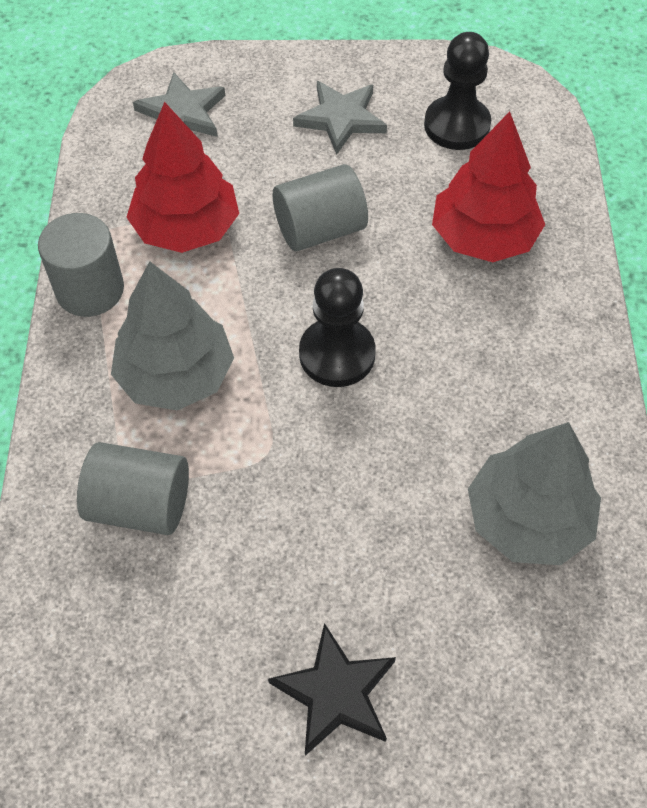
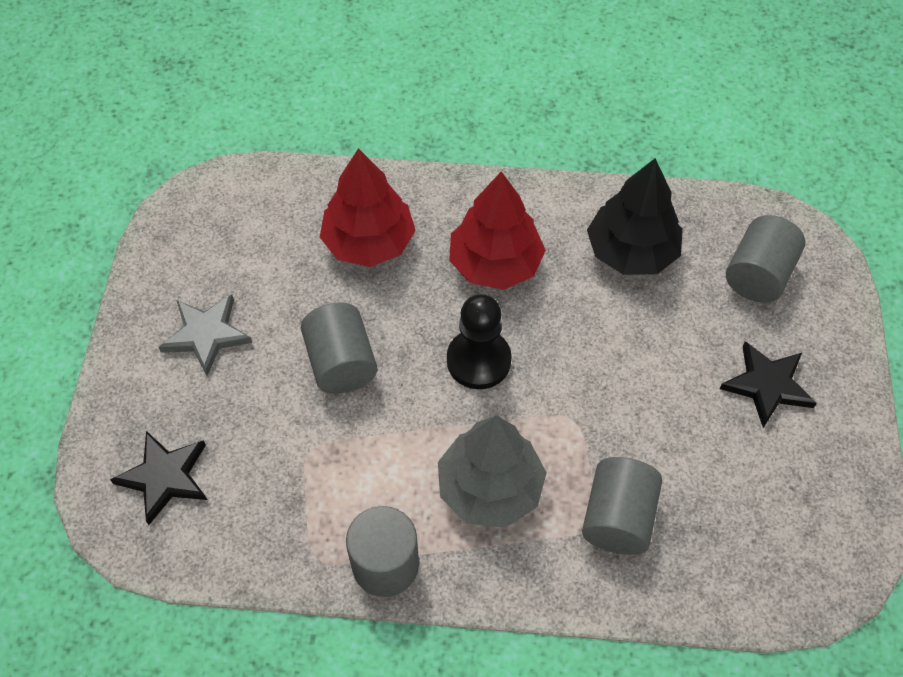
camera: 85 degrees left, 0 degrees up
red tree [126,102,239,253] -> red tree moved to [449,171,546,290]
grey star [133,72,225,137] -> black star [110,431,207,525]
black pawn [424,32,491,150] -> none
grey tree [468,422,601,565] -> black tree [587,158,683,275]
none -> grey cylinder [726,215,805,303]

